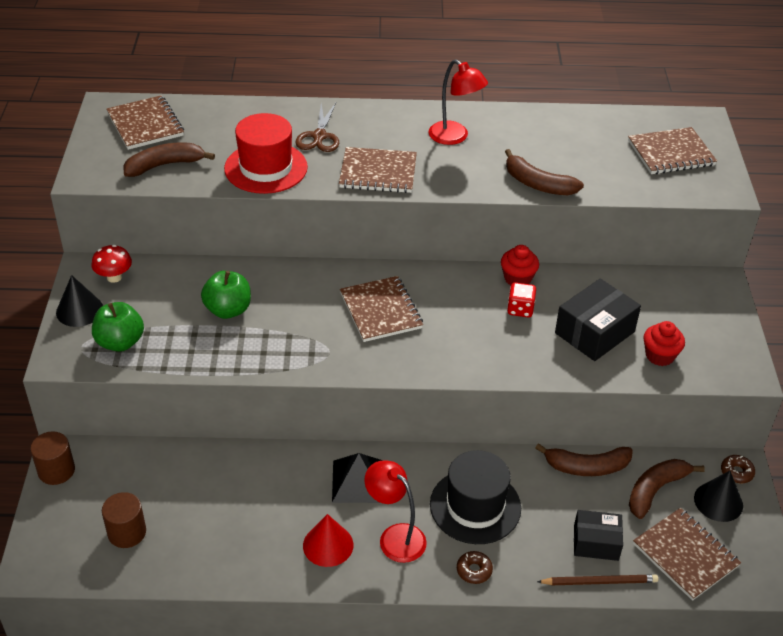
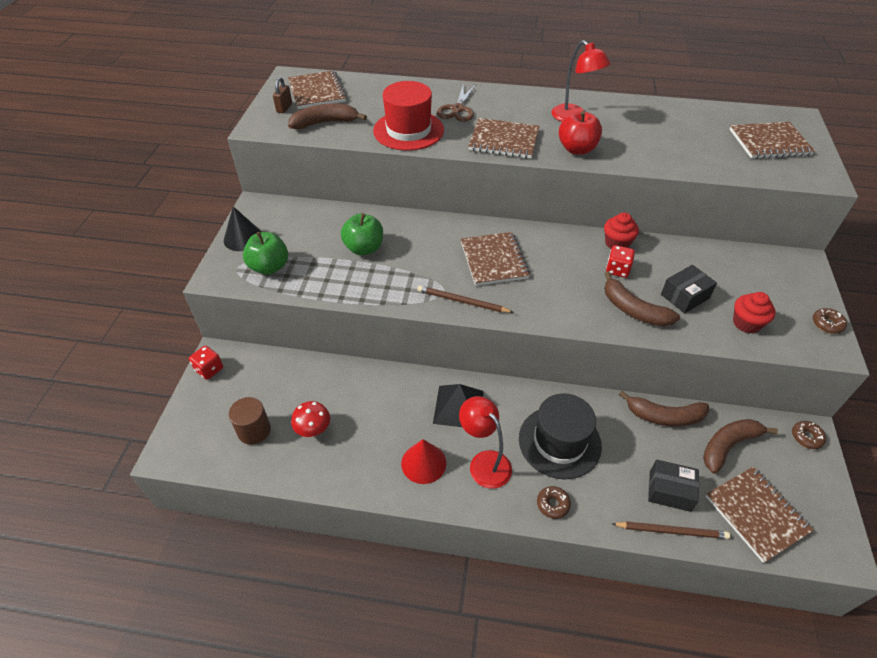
camera: 10 degrees right, 5 degrees up
brown cylinder [30,431,75,485] -> red dice [189,346,223,380]
red mushroom [91,245,132,283] -> red mushroom moved to [291,401,330,437]
brown banana [505,149,584,195] -> brown banana moved to [604,271,680,327]
black box [555,278,641,361] -> black box [661,265,717,313], size x0.66
black cone [694,471,743,522] -> none
none -> brown padlock [273,77,292,113]
none -> brown pencil [417,286,514,313]
none -> red apple [559,111,602,155]
none -> brown donut [813,308,847,334]

